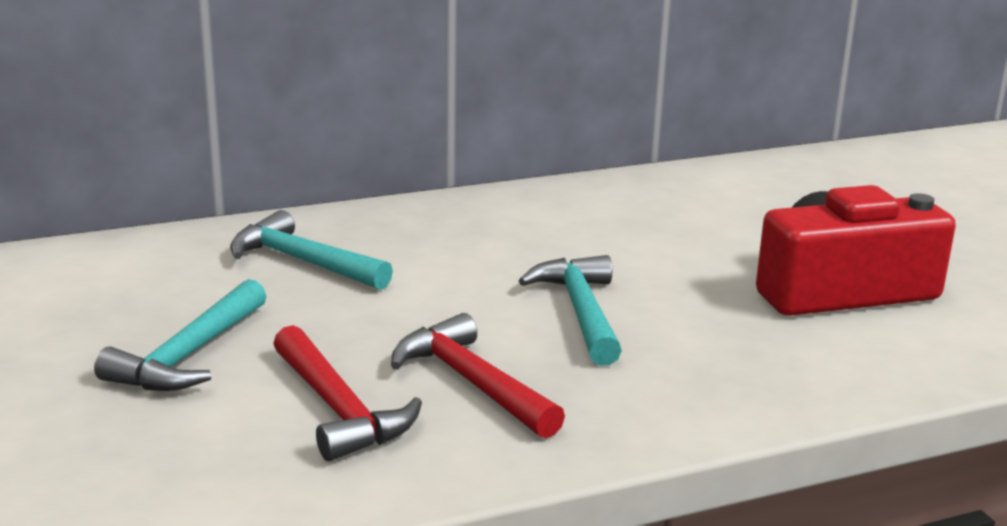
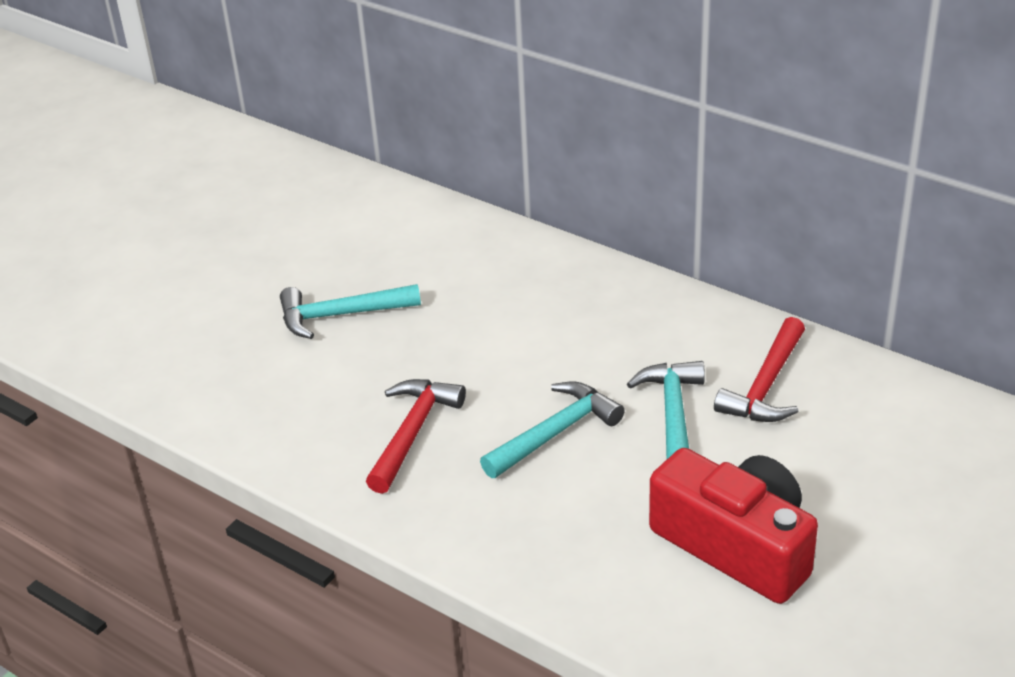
camera: 60 degrees right, 15 degrees up
turquoise hammer [230,210,393,290] -> turquoise hammer moved to [627,361,705,460]
red hammer [273,325,422,461] -> red hammer moved to [714,317,805,422]

